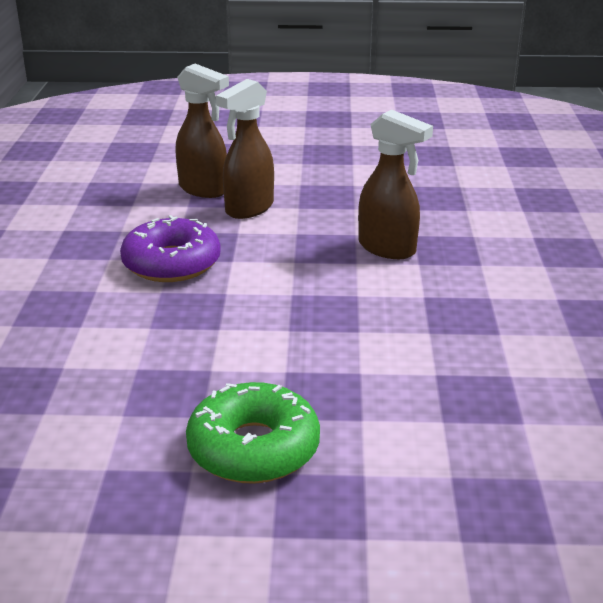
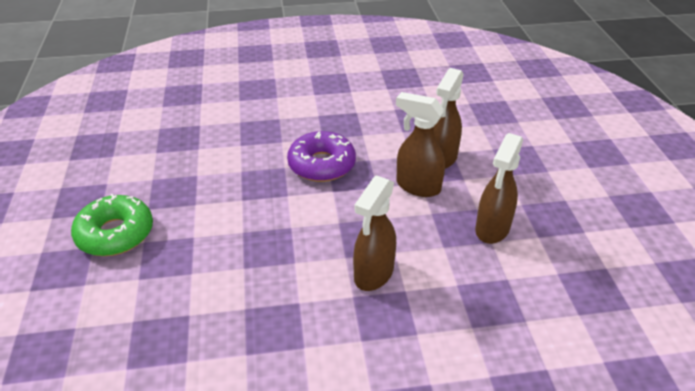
camera: 80 degrees right, 10 degrees up
none -> brown spray bottle [475,133,523,244]

